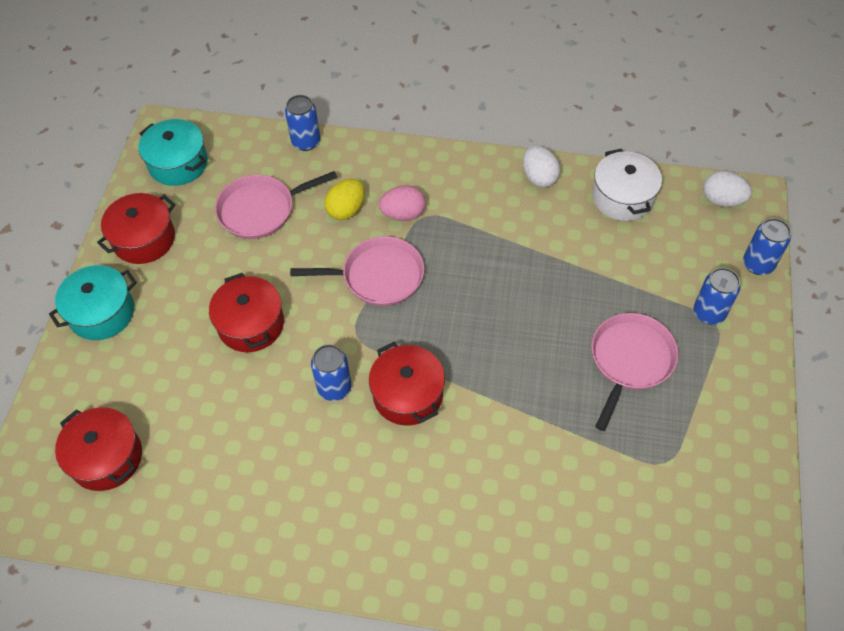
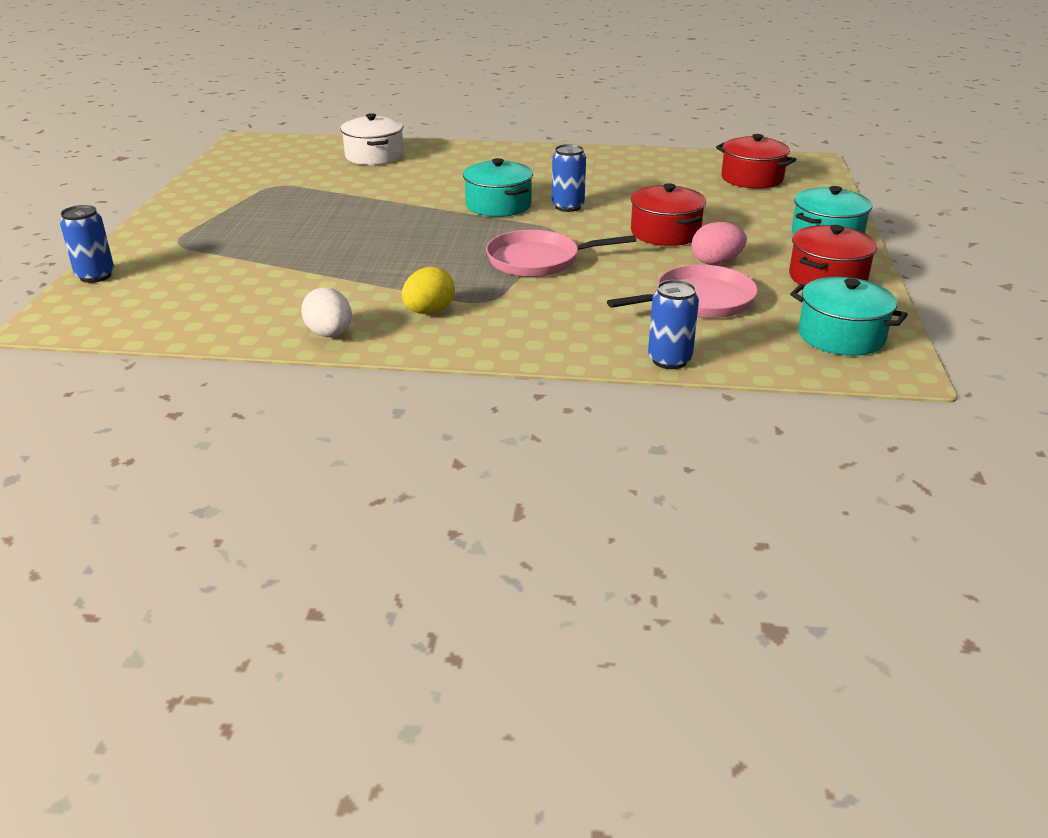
camera: 175 degrees right, 25 degrees down
yellow egg [324,179,365,220] -> yellow egg moved to [402,267,455,314]
red pot [369,342,445,426] -> turquoise pot [463,158,533,217]
pink egg [379,185,426,221] -> pink egg moved to [691,222,747,265]
pink pan [591,313,678,431] -> none
white pot [592,149,662,221] -> white pot moved to [341,113,404,165]
blue can [694,268,740,325] -> none
white egg [703,171,752,207] -> none

